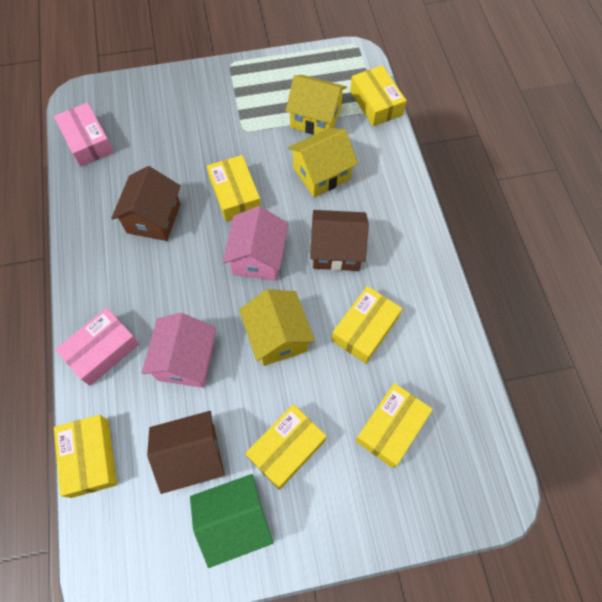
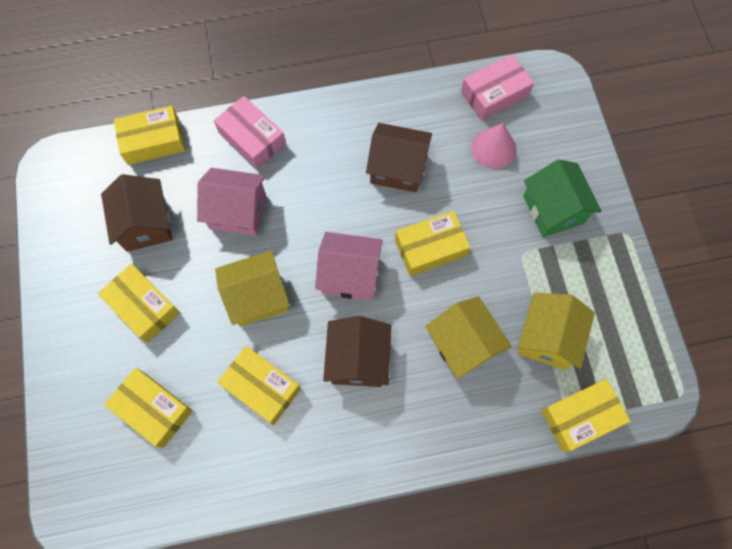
camera: 90 degrees right, 5 degrees up
green house [190,474,273,568] -> green house moved to [523,159,602,237]
none -> pink cone [471,123,517,169]

